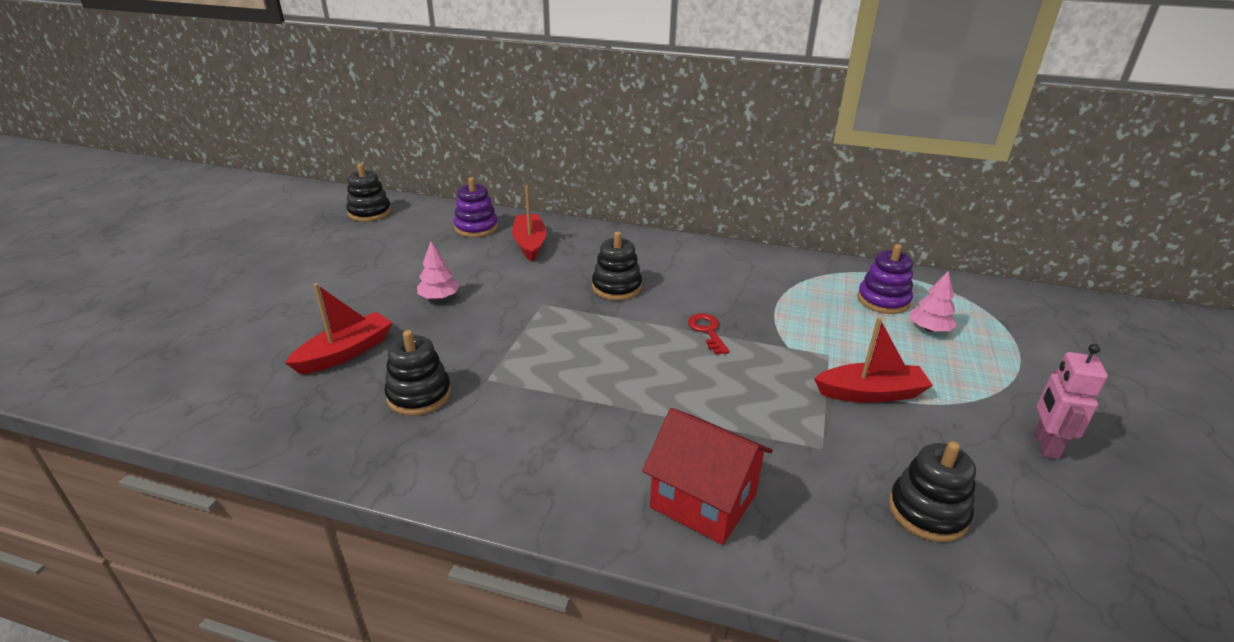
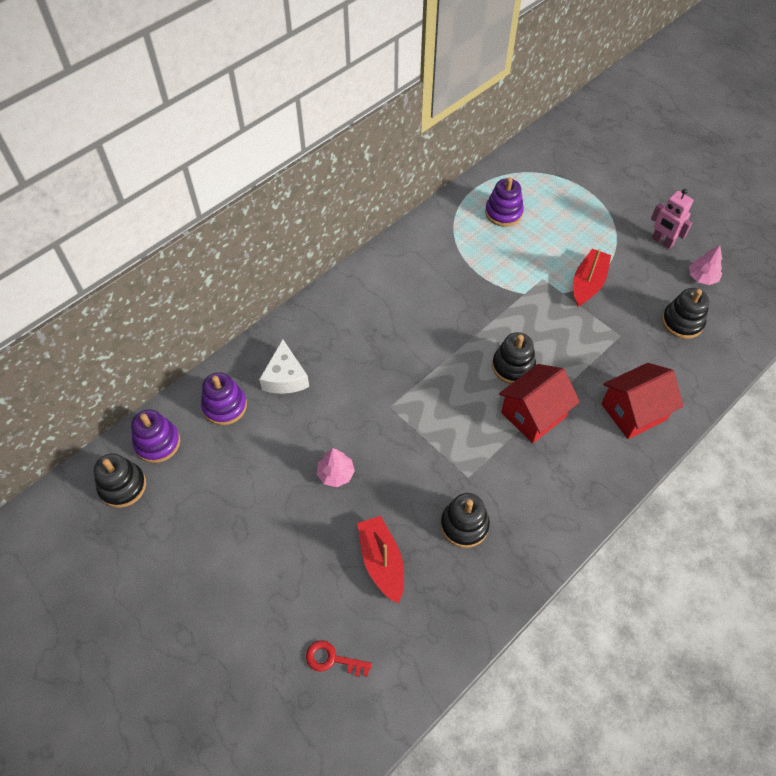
camera: 60 degrees left, 25 degrees up
red boat [512,185,547,261] -> white cheese [259,339,309,394]
black stacking toy [592,231,642,300] -> black stacking toy moved to [492,332,536,384]
red key [688,313,730,355] -> red key moved to [306,640,372,677]
pink tree [910,271,957,332] -> pink tree moved to [689,245,722,285]
none -> purple stacking toy [131,409,180,463]
none -> red house [499,364,580,443]

